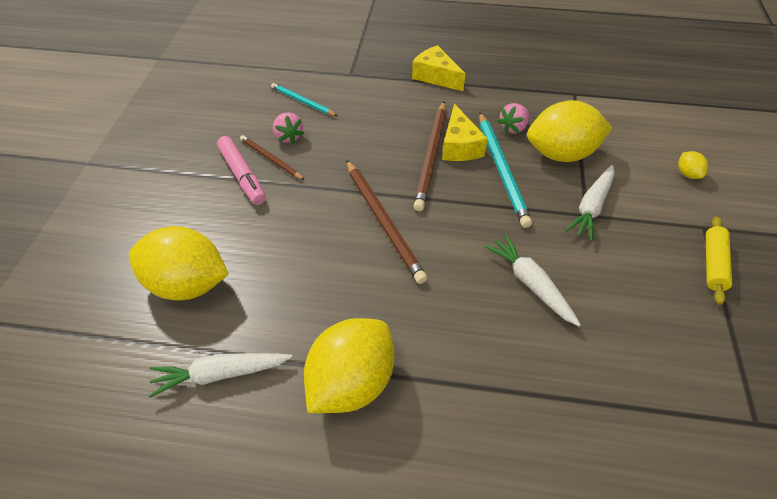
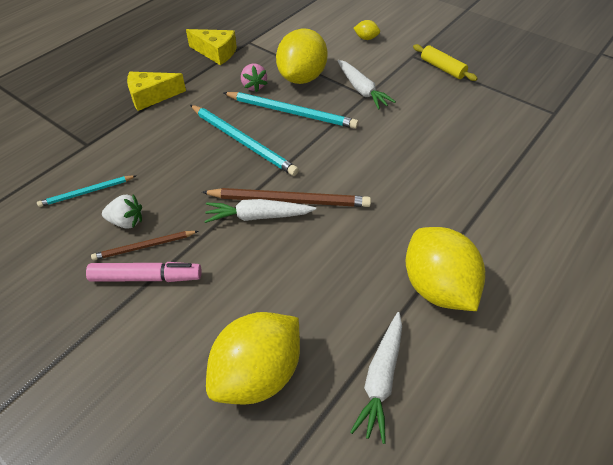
camera: 60 degrees left, 0 degrees up
pink strawberry [273,112,304,144] -> white strawberry [102,194,142,229]
brown pencil [414,102,446,211] -> turquoise pencil [190,105,299,176]
yellow cheese [442,104,488,161] -> yellow cheese moved to [186,29,237,65]
white carrot [484,234,581,327] -> white carrot moved to [204,199,316,223]

